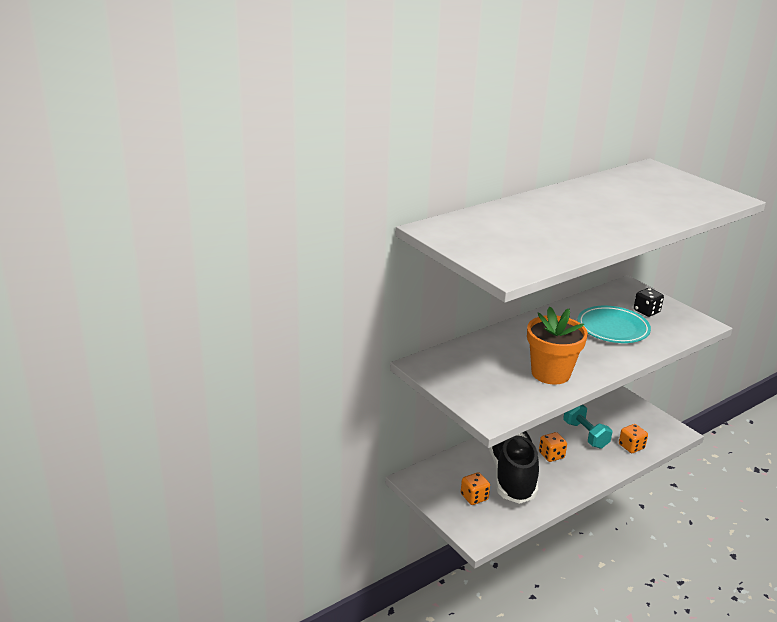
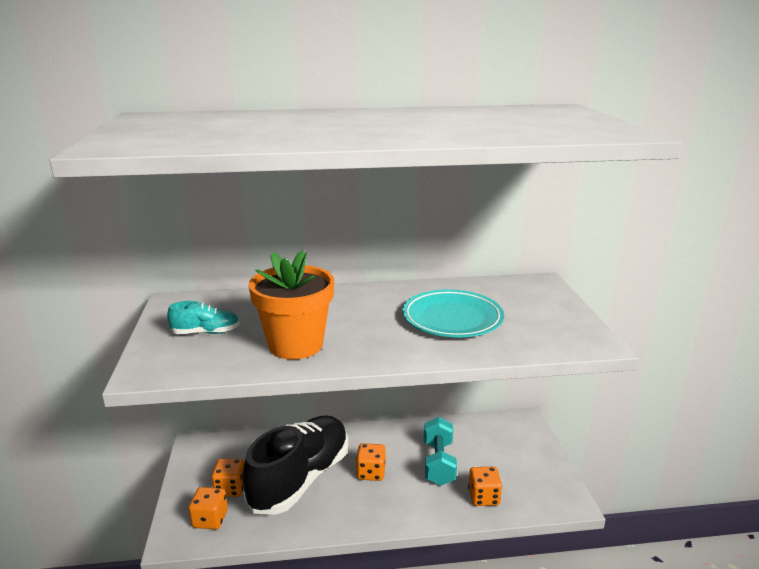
camera: 30 degrees right, 5 degrees down
black dice [634,288,664,317] -> none
none -> turquoise shoe [167,301,240,334]
none -> orange dice [189,487,228,530]

